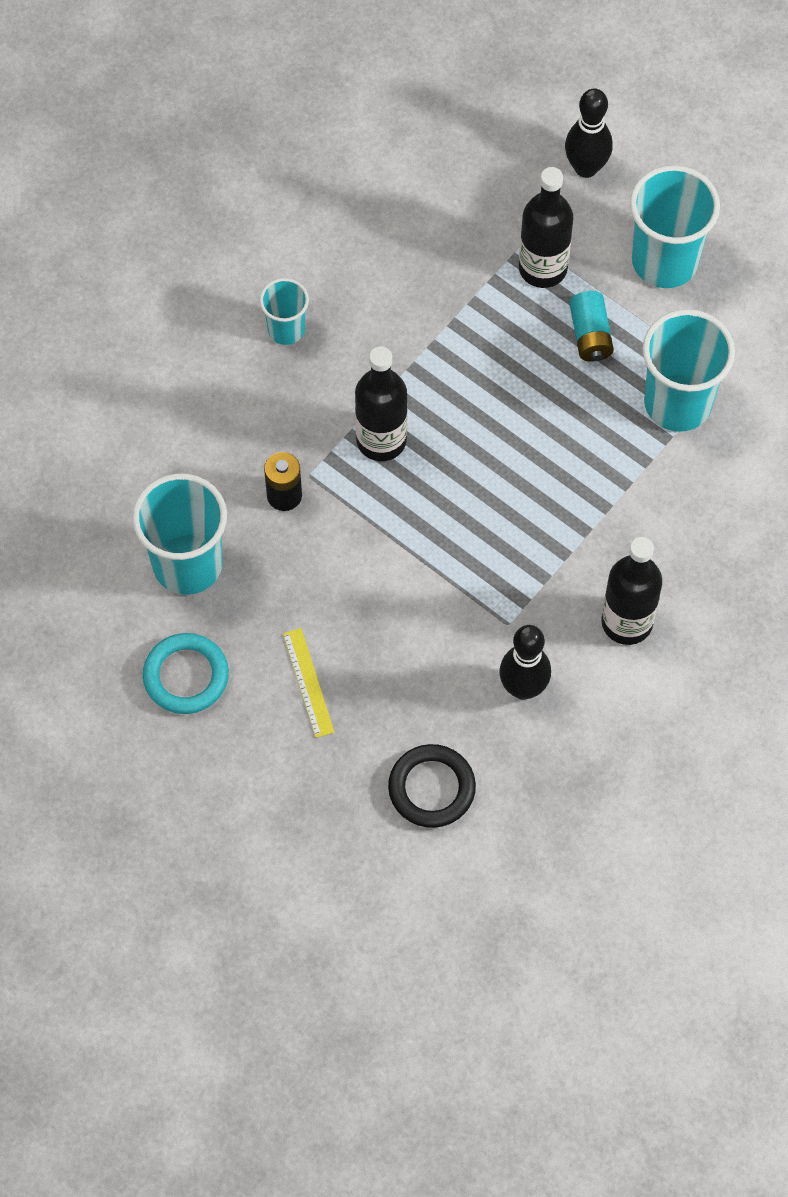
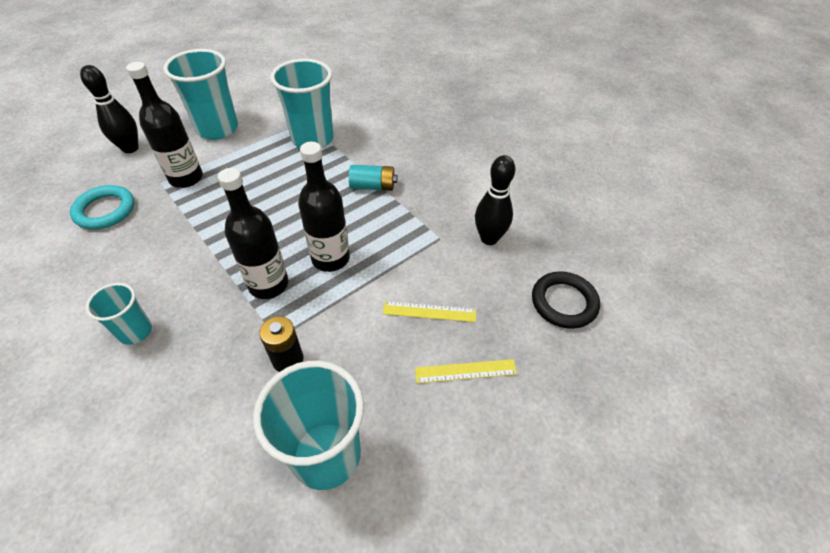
camera: 80 degrees left, 15 degrees down
turquoise ring [143,633,229,714] -> turquoise ring moved to [70,185,134,229]
turquoise battery [569,291,614,362] -> turquoise battery moved to [349,165,397,191]
black bottle [601,537,662,645] -> black bottle moved to [298,142,350,272]
none -> yellow ruler [383,301,476,322]

